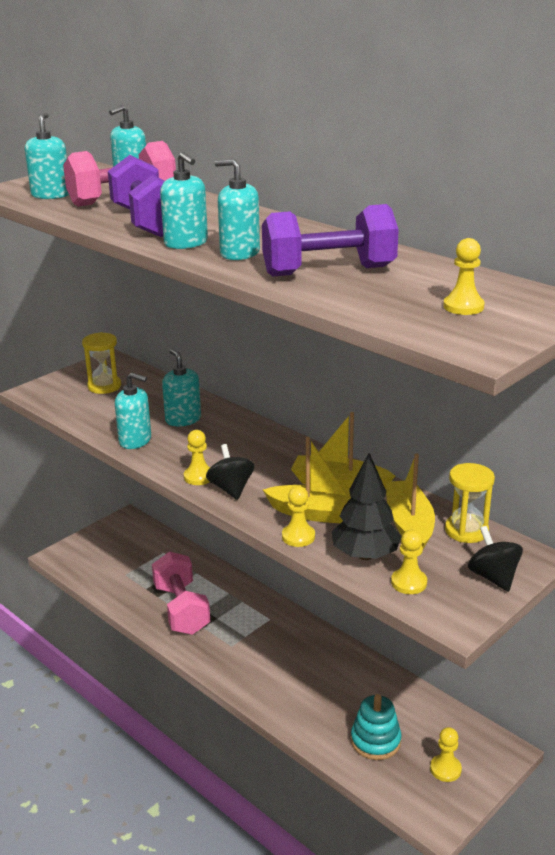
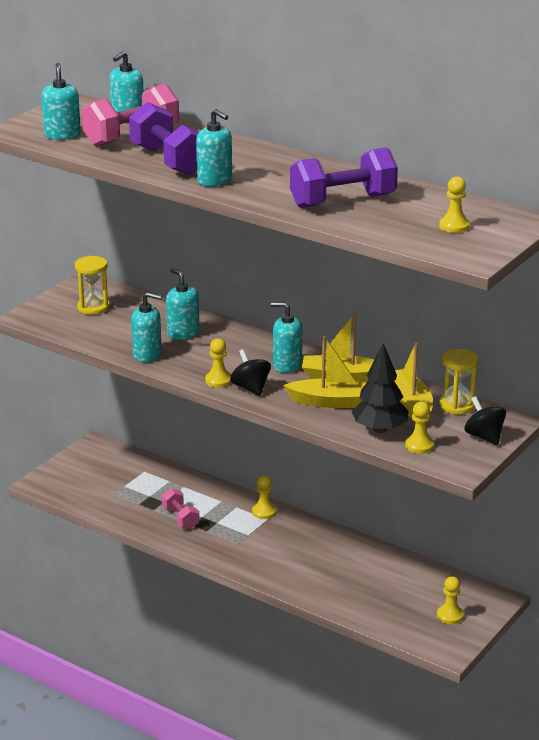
camera: 10 degrees left, 0 degrees up
pink dumbbell [152,551,210,635] -> pink dumbbell [162,488,199,529], size x0.56
turquoise soap dispenser [215,159,260,260] -> turquoise soap dispenser moved to [271,302,302,373]
yellow pawn [282,486,315,547] -> yellow pawn moved to [252,475,276,519]
turquoise stacking toy [351,694,401,760] -> none

